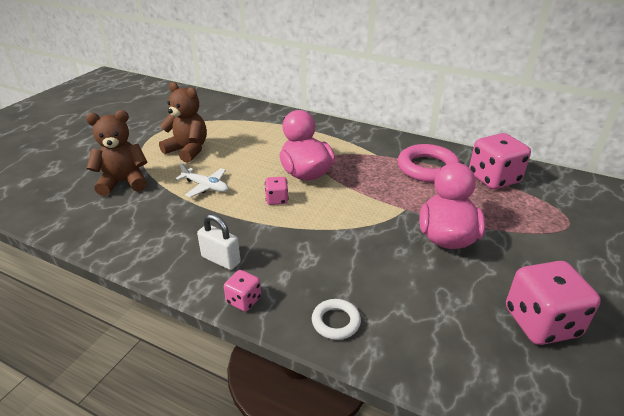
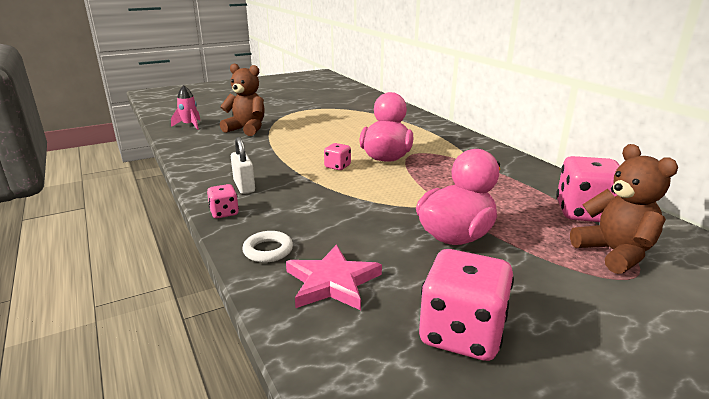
camera: 35 degrees right, 10 degrees down
brown teddy bear [159,82,207,162] -> brown teddy bear moved to [570,144,678,274]
white plane [176,162,229,197] -> none
pink ring [398,144,460,183] -> none
none -> pink rocket [171,85,201,130]
none -> pink star [286,244,382,310]

